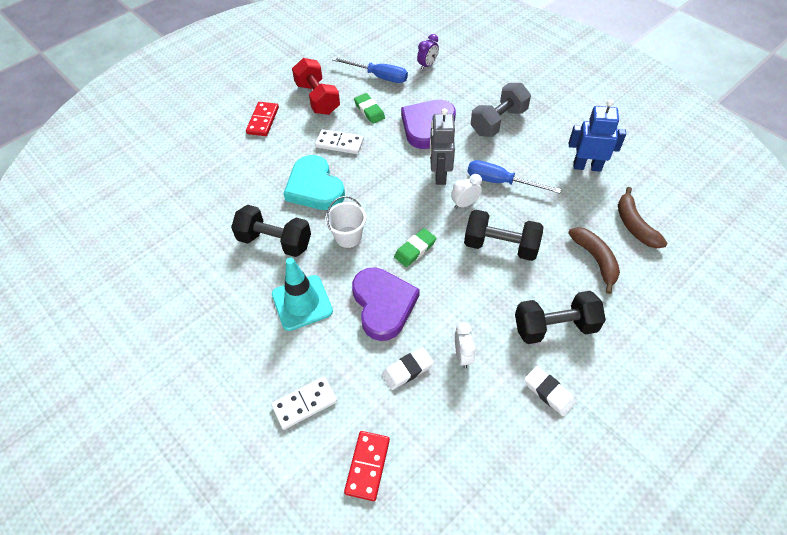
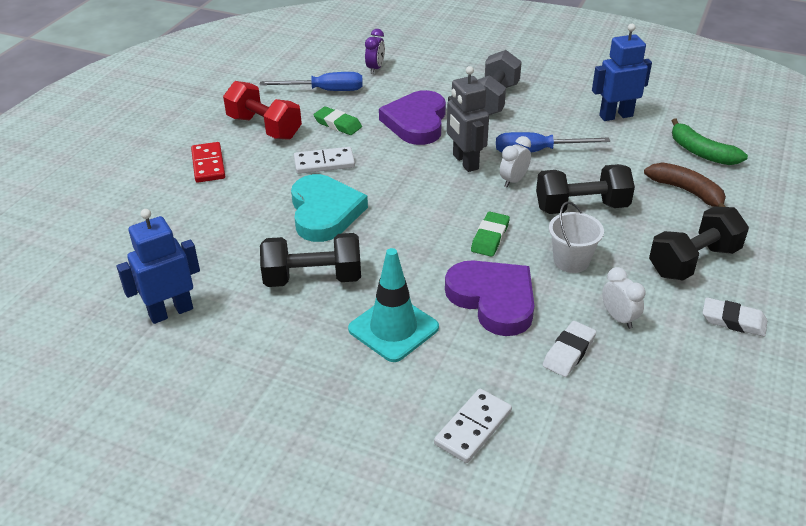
camera: 25 degrees left, 15 degrees down
turquoise heart [283,155,345,210] -> turquoise heart turned 135 degrees counterclockwise [291,174,368,242]
white bucket [325,196,366,248] -> white bucket moved to [549,201,604,273]
red domino [344,431,390,501] -> none
brown banana [618,187,667,248] -> green banana [672,118,748,165]
none -> blue robot [117,209,200,324]

